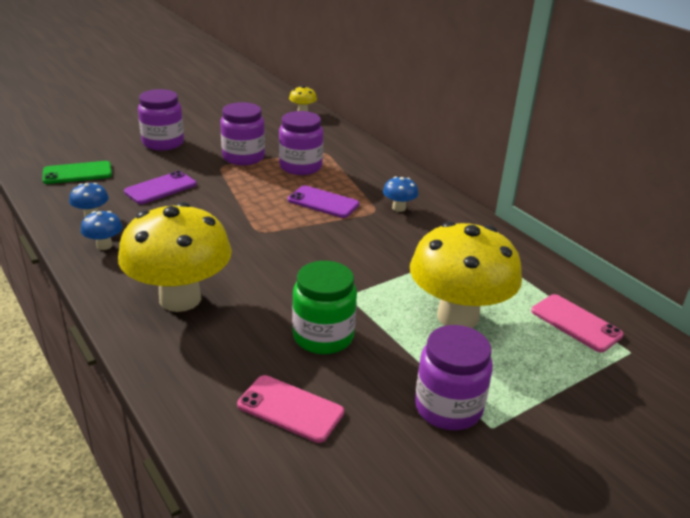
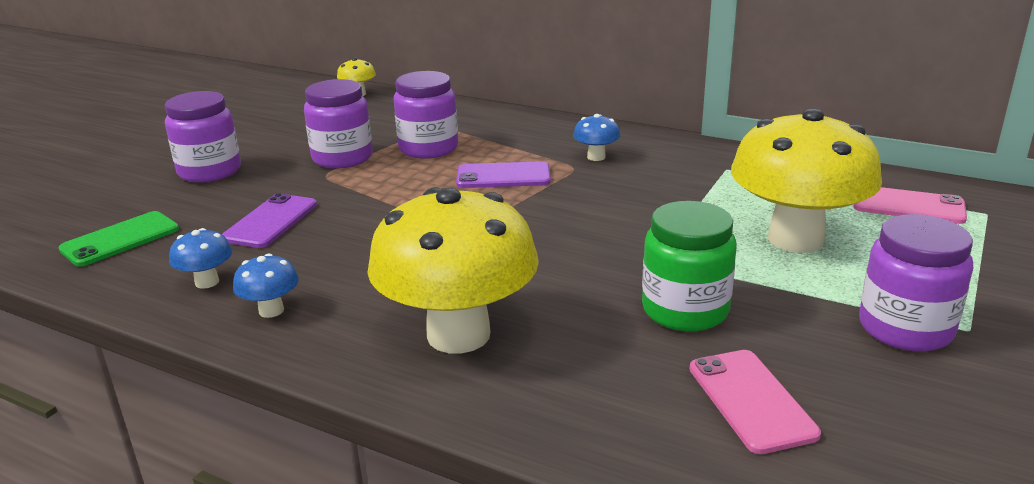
camera: 25 degrees left, 5 degrees down
pink phone [237,375,344,443] -> pink phone turned 75 degrees clockwise [690,350,821,454]

